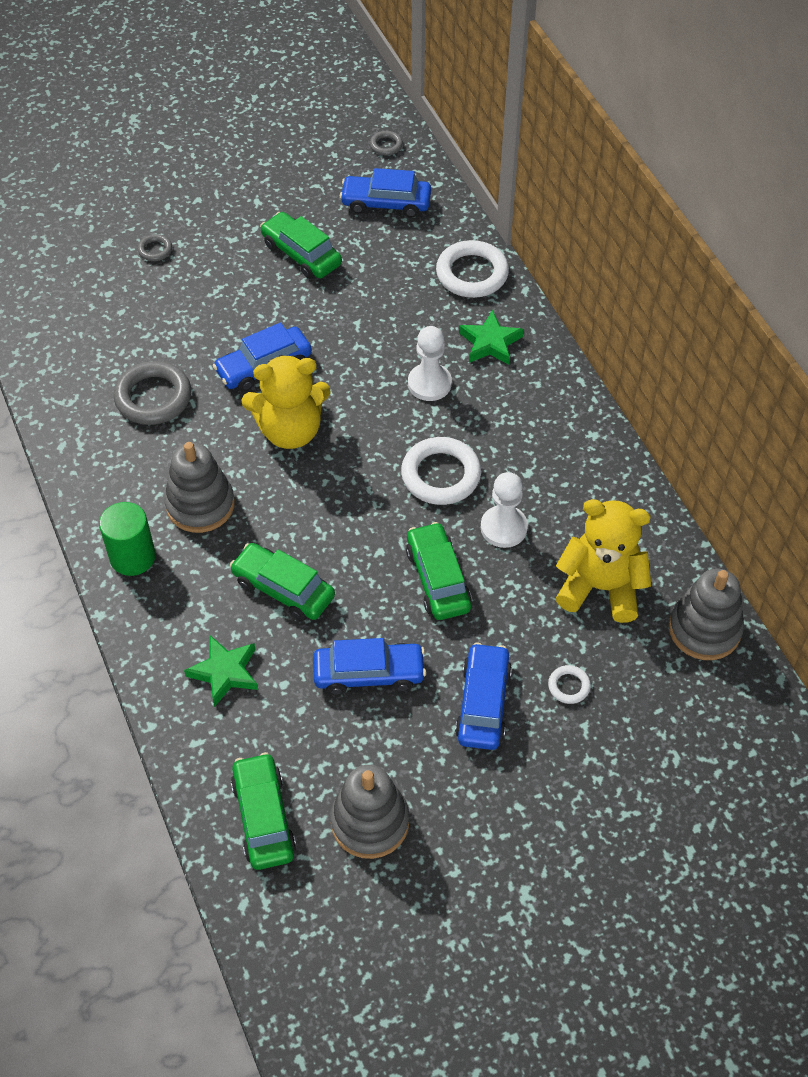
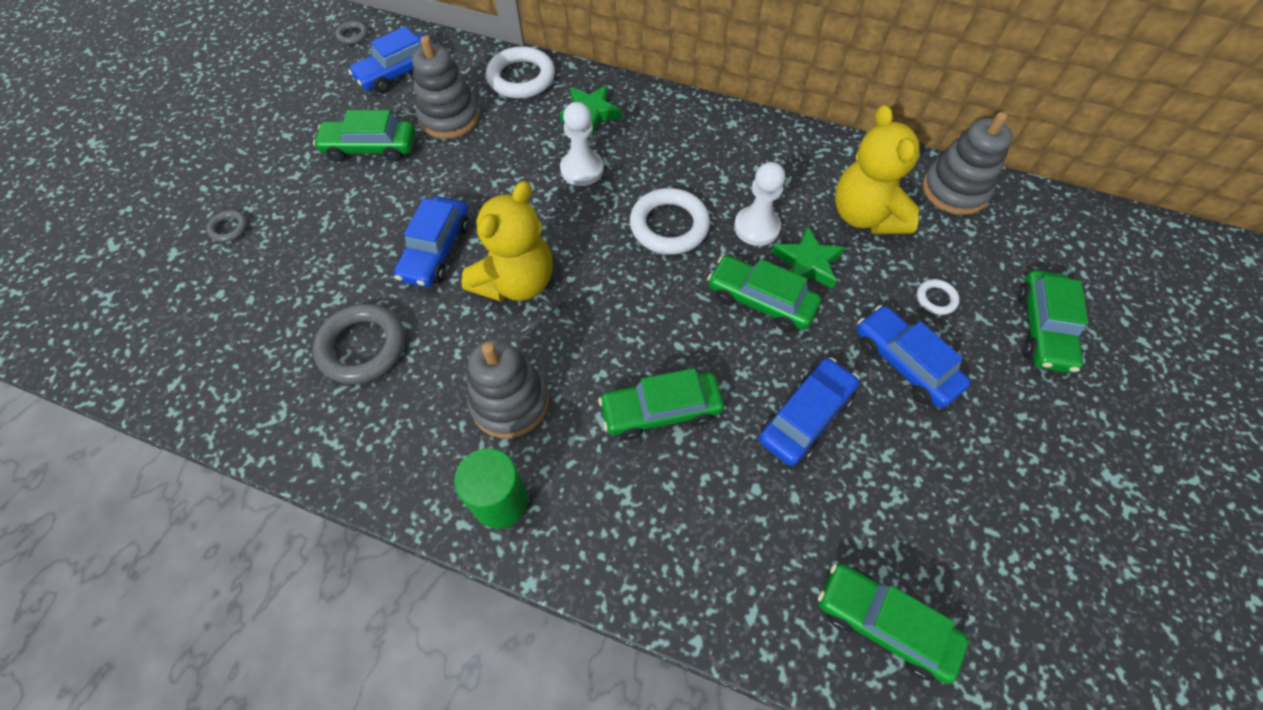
camera: 45 degrees left, 5 degrees up
green star [184,635,258,707] -> green star moved to [772,226,846,289]
grey stacking toy [330,765,409,859] -> grey stacking toy moved to [412,36,480,139]
yellow teddy bear [556,499,651,623] -> yellow teddy bear turned 75 degrees counterclockwise [835,105,924,234]
none -> green car [1017,270,1088,373]

